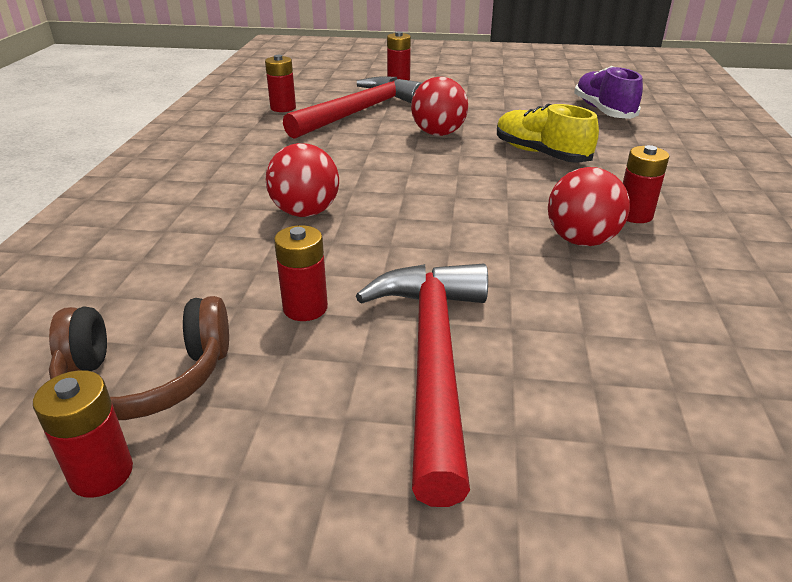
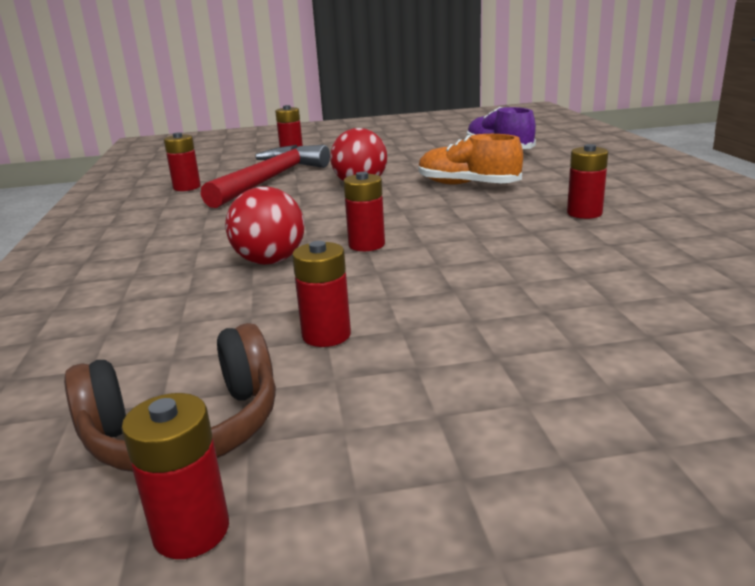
camera: 15 degrees left, 10 degrees down
red hammer [356,264,488,507] -> none
yellow shoe [497,103,599,163] -> orange shoe [419,134,523,185]
red ball [548,167,630,246] -> none
none -> red battery [343,172,385,251]

